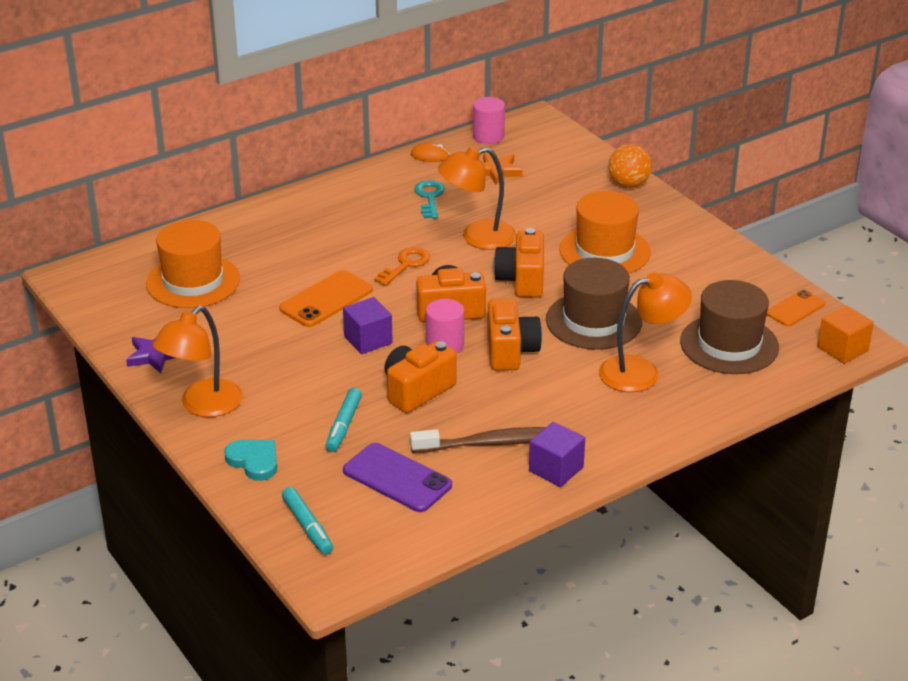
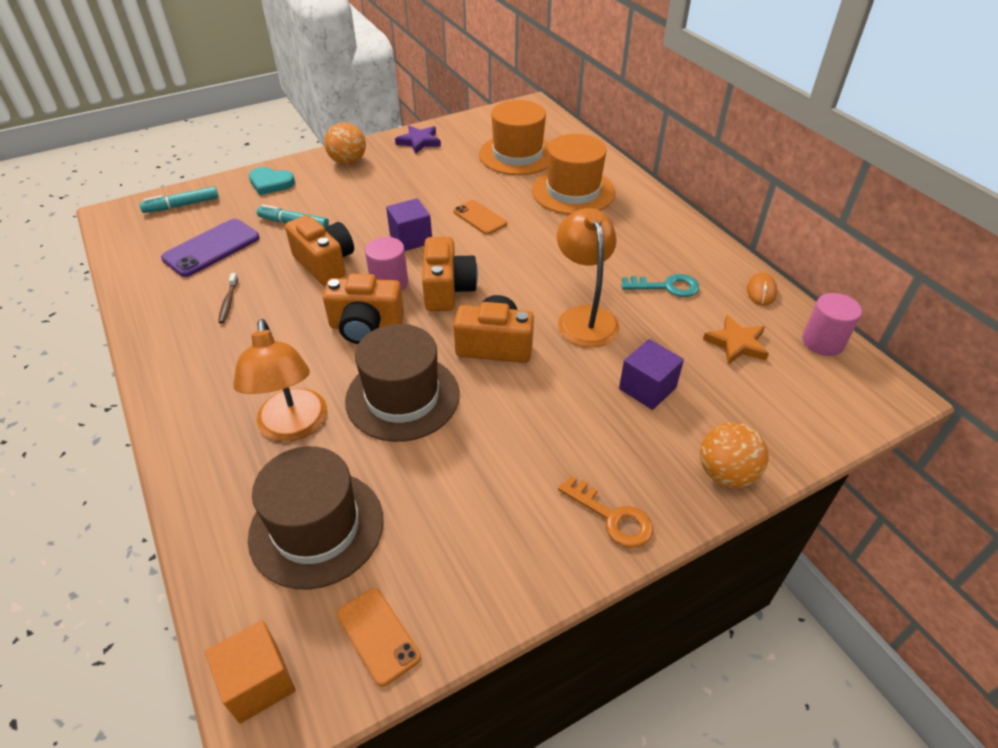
camera: 95 degrees right, 10 degrees up
orange lamp [152,306,243,417] -> orange ball [324,122,366,165]
turquoise heart [224,440,277,481] -> turquoise heart turned 60 degrees clockwise [249,167,295,195]
orange phone [279,270,373,327] -> orange phone [453,200,507,235], size x0.65
orange key [374,247,430,286] -> orange key moved to [558,476,653,548]
brown toothbrush [410,427,546,453] -> brown toothbrush [218,273,238,324], size x0.48
purple cube [529,422,585,487] -> purple cube moved to [619,339,684,410]
orange hat [560,191,651,273] -> orange hat moved to [532,134,615,215]

